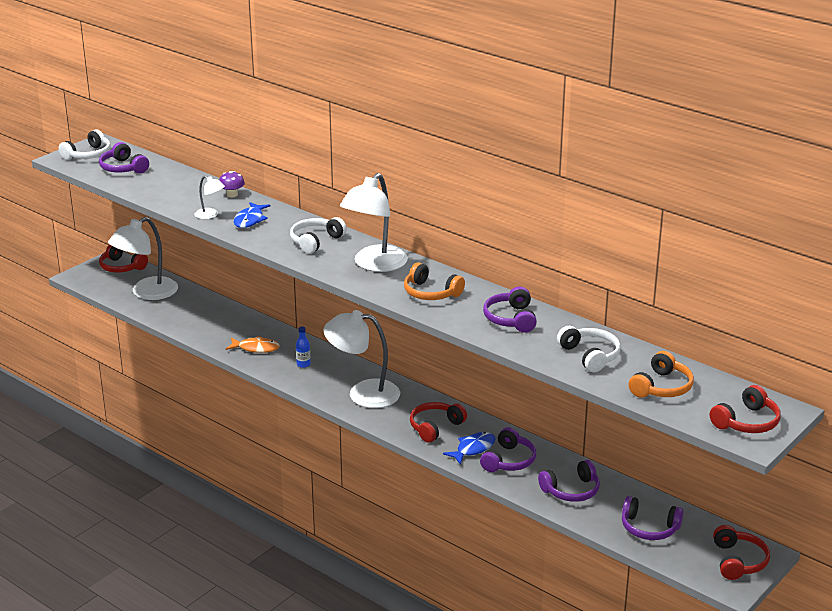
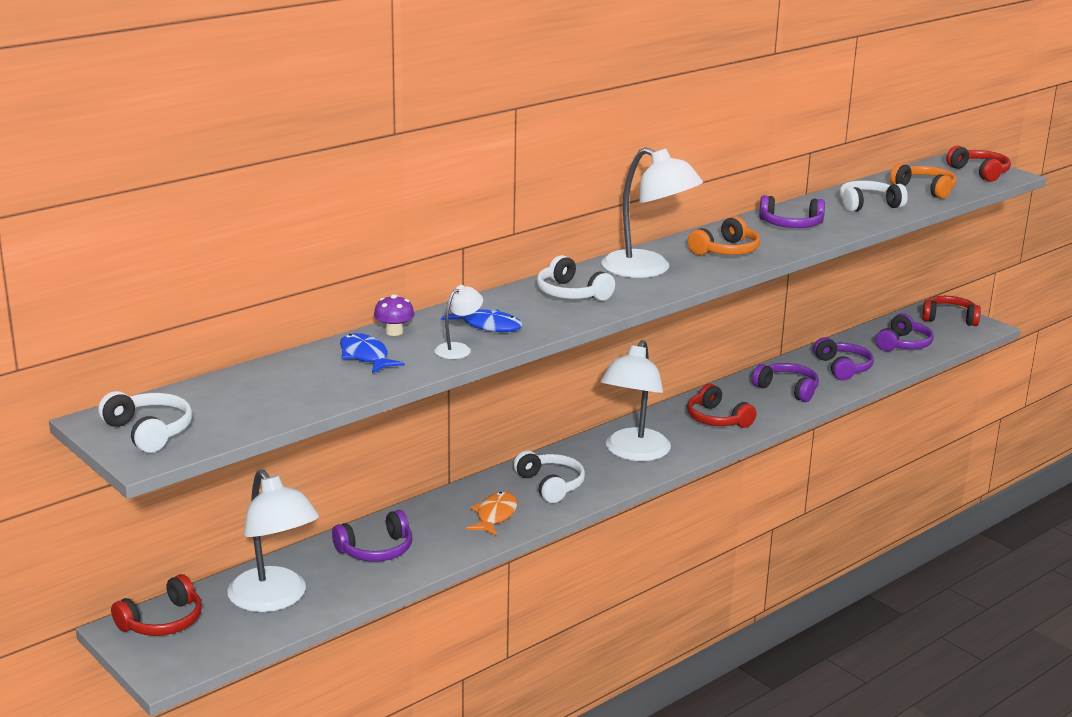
camera: 80 degrees left, 5 degrees down
purple headphones [99,142,149,174] -> purple headphones moved to [332,510,412,562]
blue bottle [296,327,311,368] -> white headphones [513,451,585,503]
blue fish [443,432,495,465] -> blue fish moved to [340,333,404,373]

